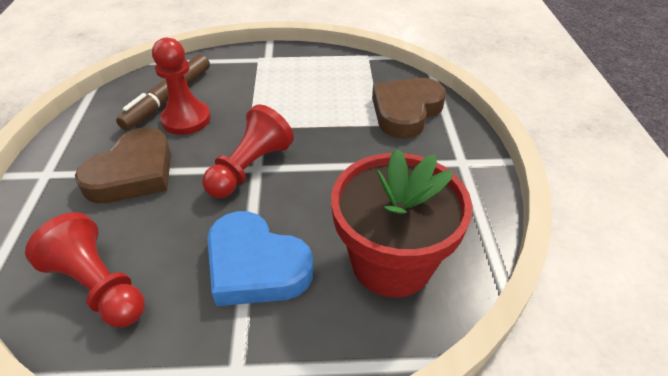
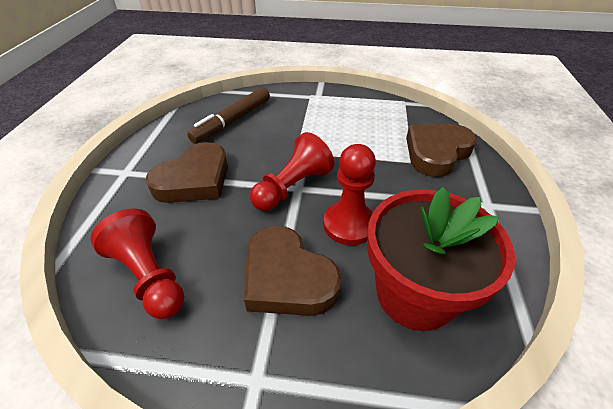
camera: 10 degrees right, 0 degrees up
red pawn [152,38,211,135] -> red pawn moved to [323,144,376,245]
blue heart [207,211,314,306] -> brown heart [244,225,341,316]

